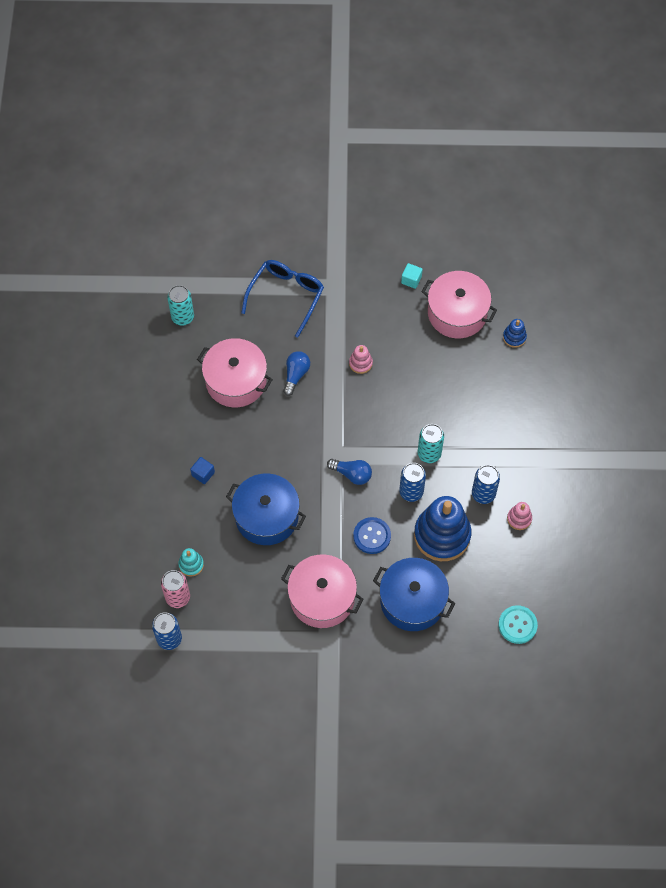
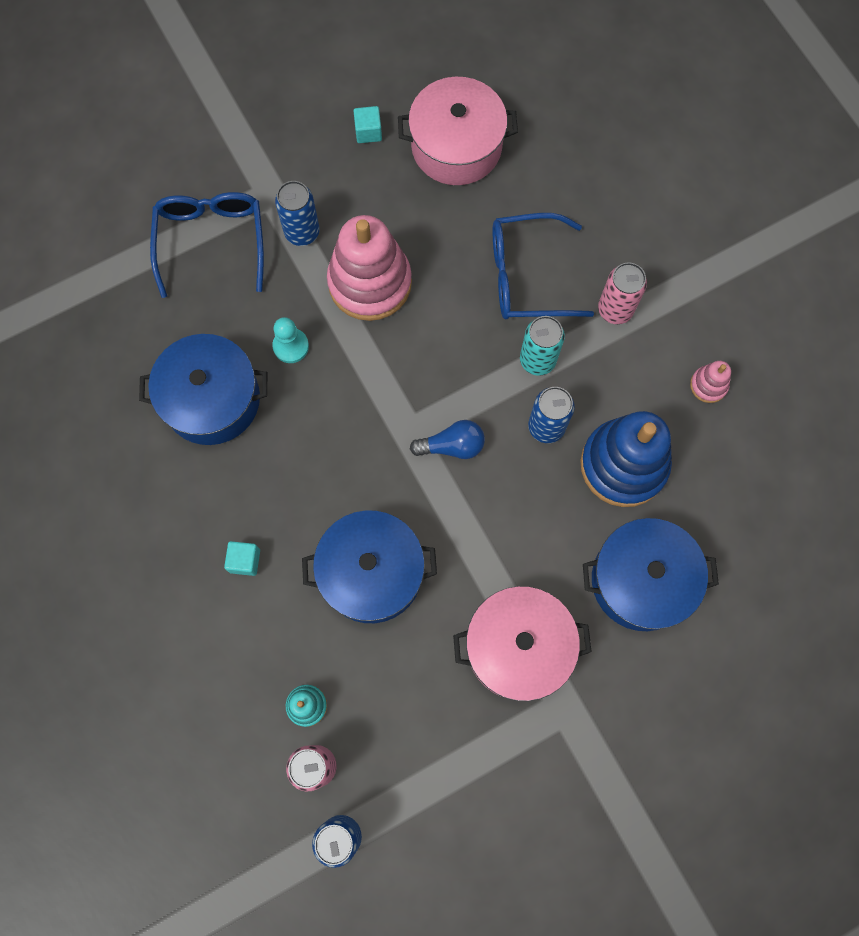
camera: 30 degrees left, 10 degrees up
turquoise can [167,285,194,326] -> none
blue cube [190,457,215,484] -> turquoise cube [224,541,260,576]
pink pot [197,338,273,407] -> blue pot [139,334,267,445]
blue light bulb [283,351,310,396] -> turquoise pawn [272,317,309,363]
pink stacking toy [349,345,373,374] -> pink stacking toy [327,215,412,321], size x2.28
blue button [353,517,391,554] -> none
blue can [472,465,500,504] -> blue can moved to [275,181,320,246]
turquoise button [499,605,538,644] -> none
blue stacking toy [503,319,527,348] -> none
none -> blue glasses [493,213,594,320]
none -> pink can [598,262,647,324]

